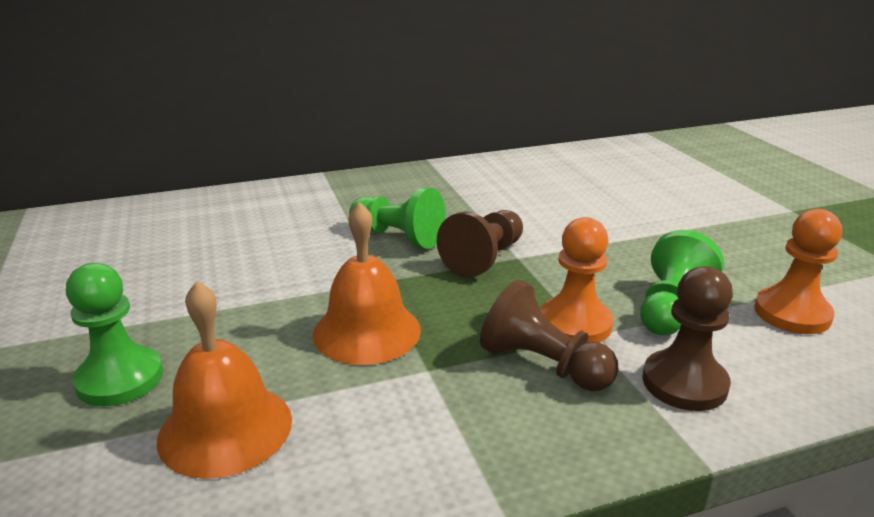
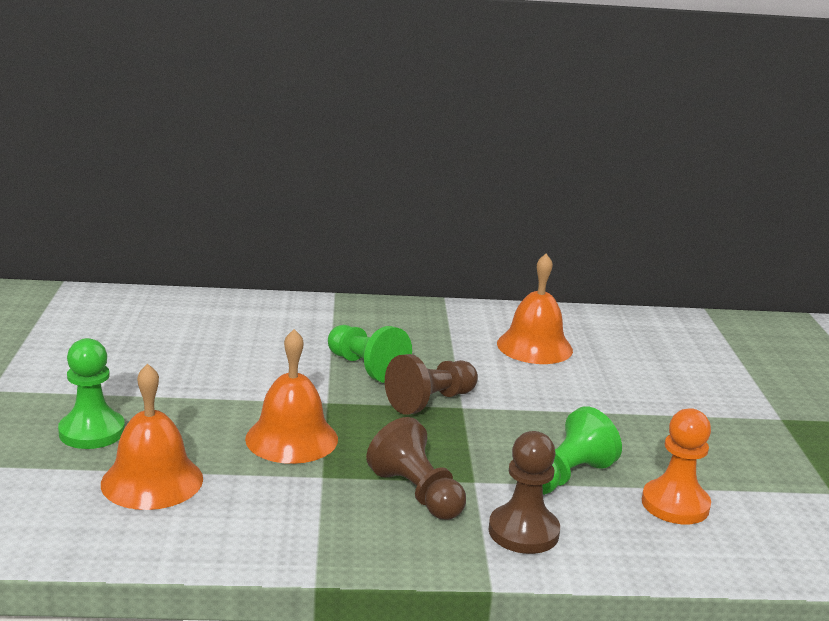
camera: 15 degrees right, 5 degrees down
orange pawn [540,217,613,343] -> none
none -> orange bell [497,254,573,364]

